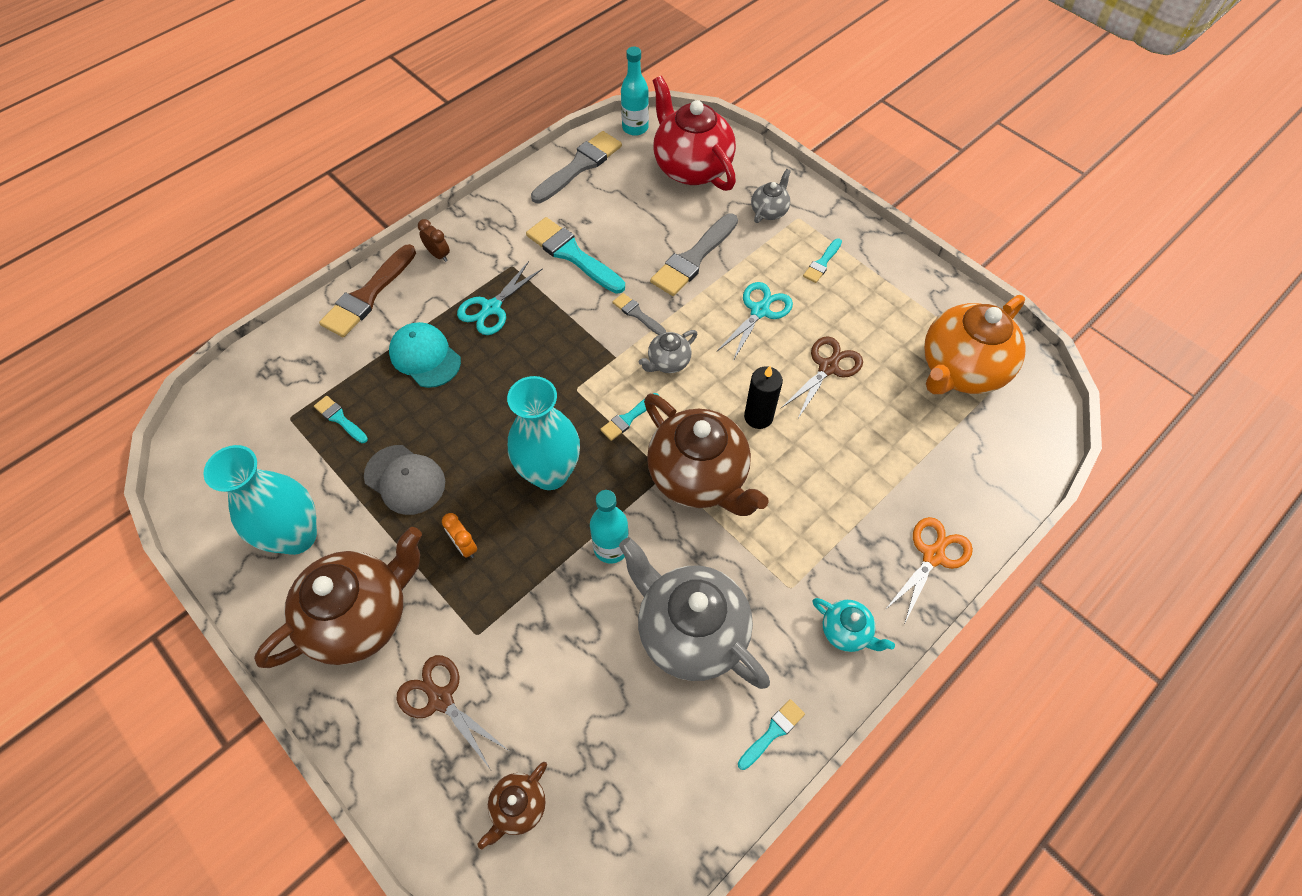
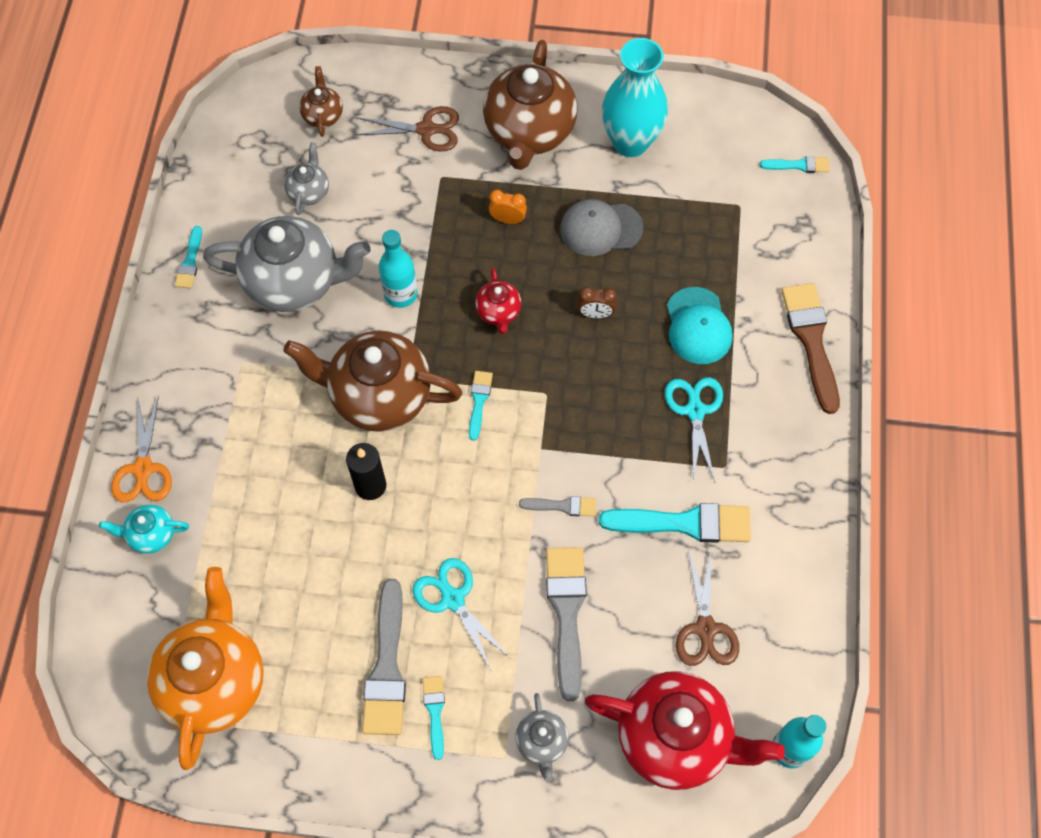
camera: 140 degrees right, 5 degrees up
turquoise brush [314,396,368,443] -> turquoise brush moved to [760,156,830,173]
turquoise cap [389,322,461,388] -> turquoise cap turned 75 degrees clockwise [667,287,733,364]
brown clock [418,219,450,262] -> brown clock moved to [577,287,617,318]
turquoise vase [507,376,580,490] -> red teapot [475,268,521,334]
grey brush [531,131,622,203] -> grey brush moved to [362,579,406,735]
grey teapot [639,330,697,373] -> grey teapot moved to [284,143,329,215]
turquoise scissors [716,282,793,361] -> turquoise scissors turned 150 degrees clockwise [412,558,510,670]
brown scissors [781,336,863,420] -> brown scissors moved to [676,549,739,666]
turquoise teapot [813,598,895,652] -> turquoise teapot moved to [99,504,189,554]

